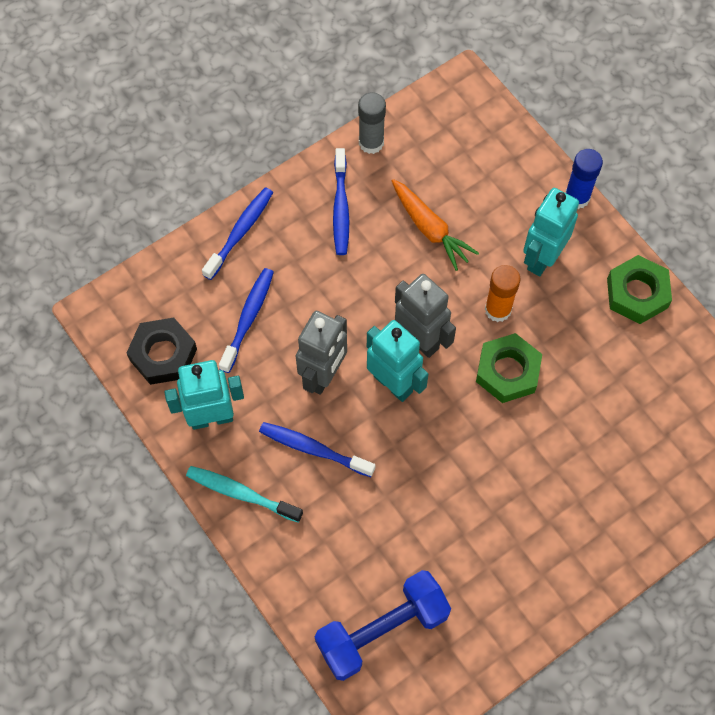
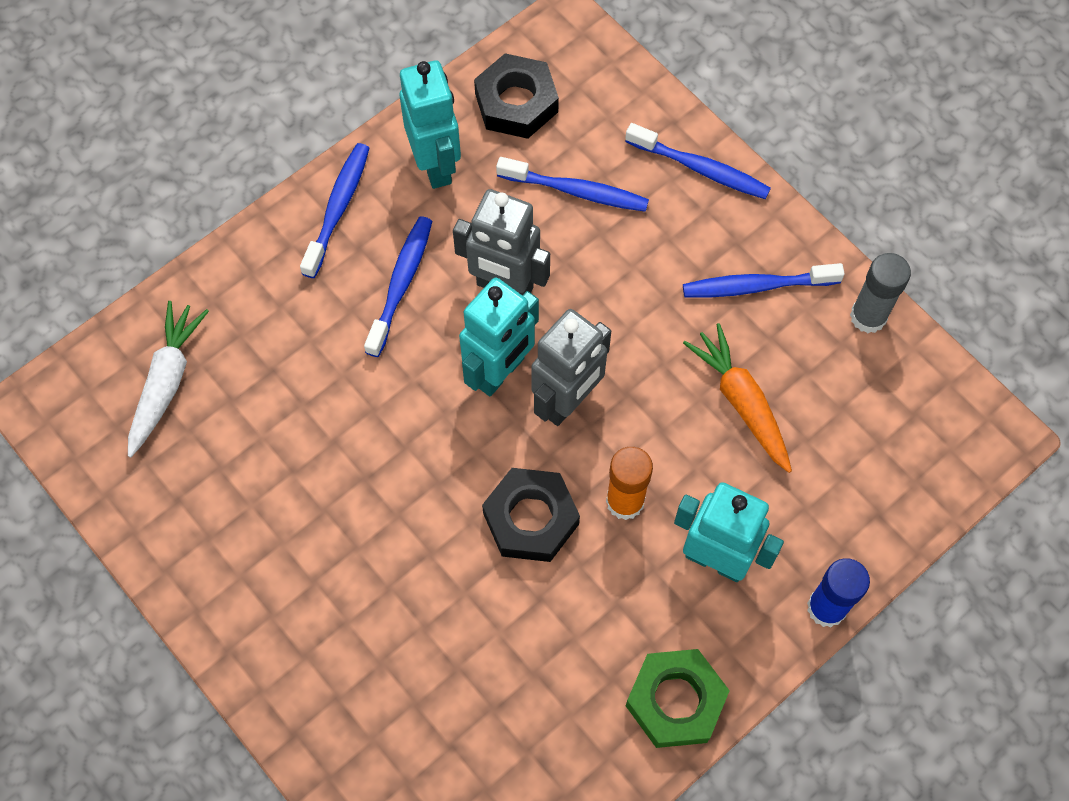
camera: 85 degrees right, 0 degrees up
turquoise toothbrush [186,466,303,523] -> blue toothbrush [300,143,370,278]
blue dumbbell [315,570,451,681] -> white carrot [128,301,209,457]
orange carrot [392,179,479,271] -> orange carrot turned 105 degrees clockwise [683,323,792,473]
green nut [476,333,542,403] -> black nut [482,468,580,562]

